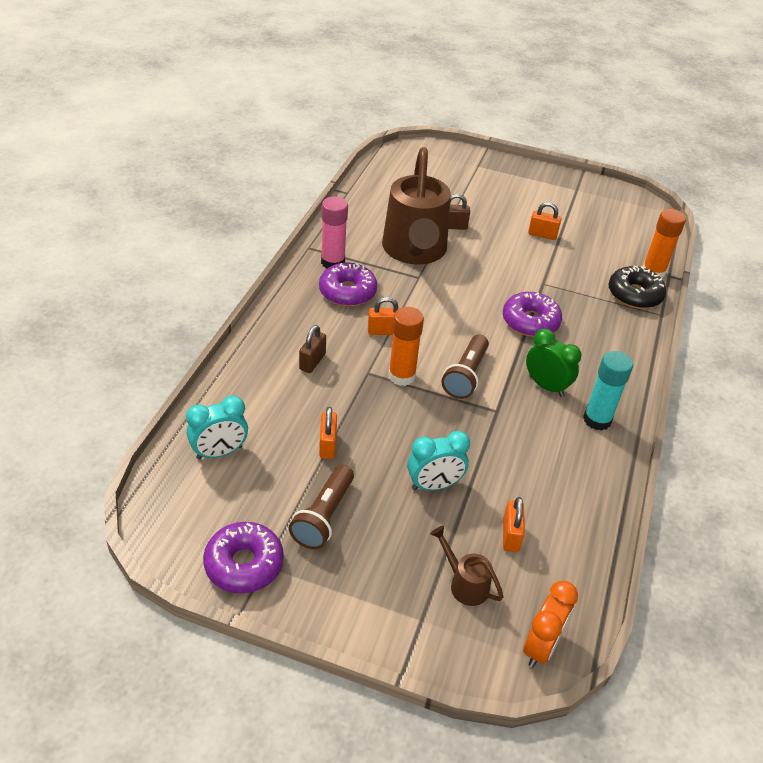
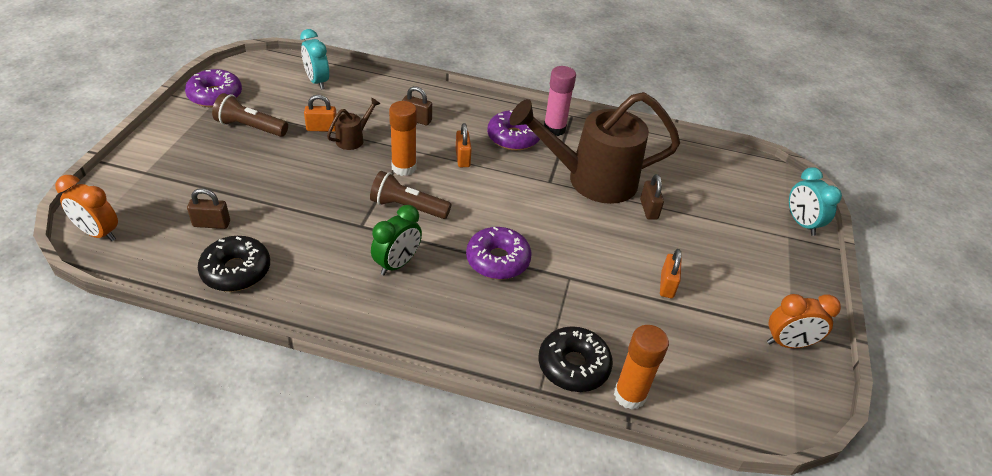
camera: 85 degrees right, 0 degrees up
turquoise clock [407,431,470,491] -> turquoise clock moved to [789,167,842,236]
brown watering can [430,526,504,606] -> brown watering can moved to [327,97,381,150]
orange padlock [503,497,525,552] -> brown padlock [187,188,230,229]
turquoise glue stick [583,351,633,431] -> none
none -> black donut [198,236,270,292]
none -> orange clock [767,294,841,348]

